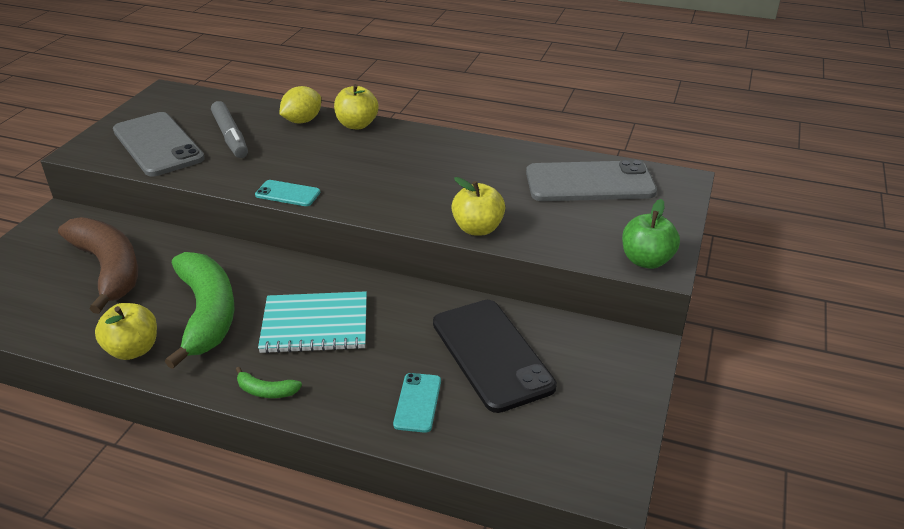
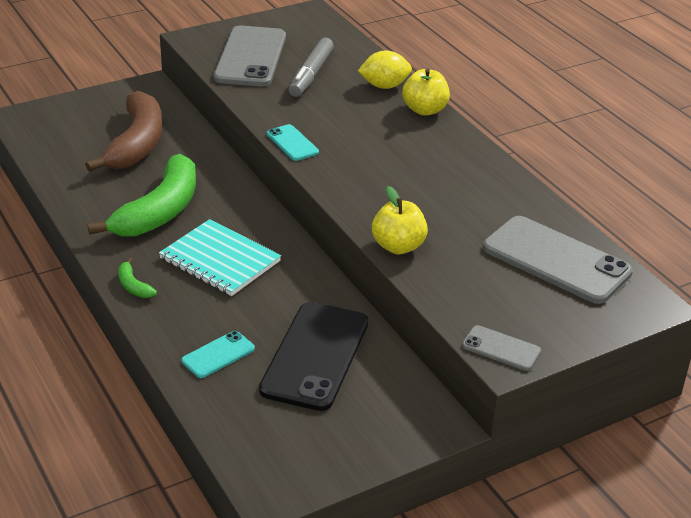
camera: 40 degrees right, 0 degrees up
yellow apple [95,303,157,360] -> none
green apple [622,199,680,269] -> grey phone [462,325,541,371]

